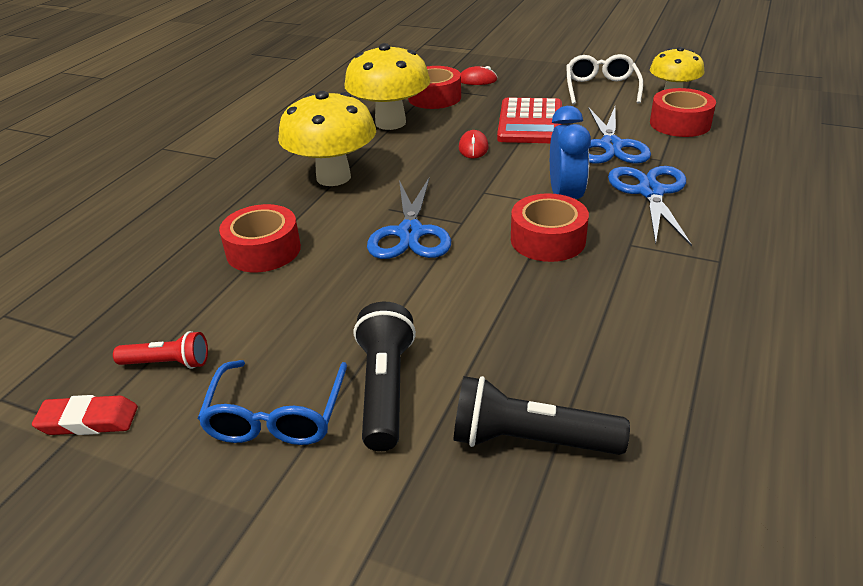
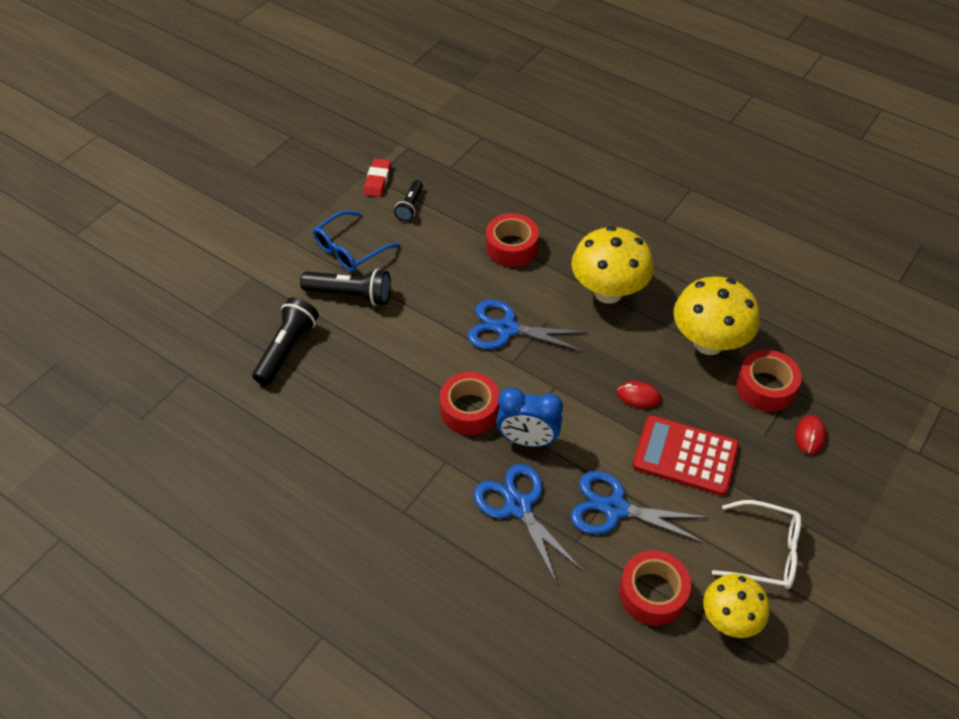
camera: 100 degrees right, 15 degrees up
red flashlight [113,331,208,369] -> black flashlight [394,180,423,221]
blue glasses [197,360,347,445] -> blue glasses turned 60 degrees counterclockwise [313,210,400,272]
blue scissors [608,166,692,246] -> blue scissors turned 135 degrees counterclockwise [473,464,583,584]

